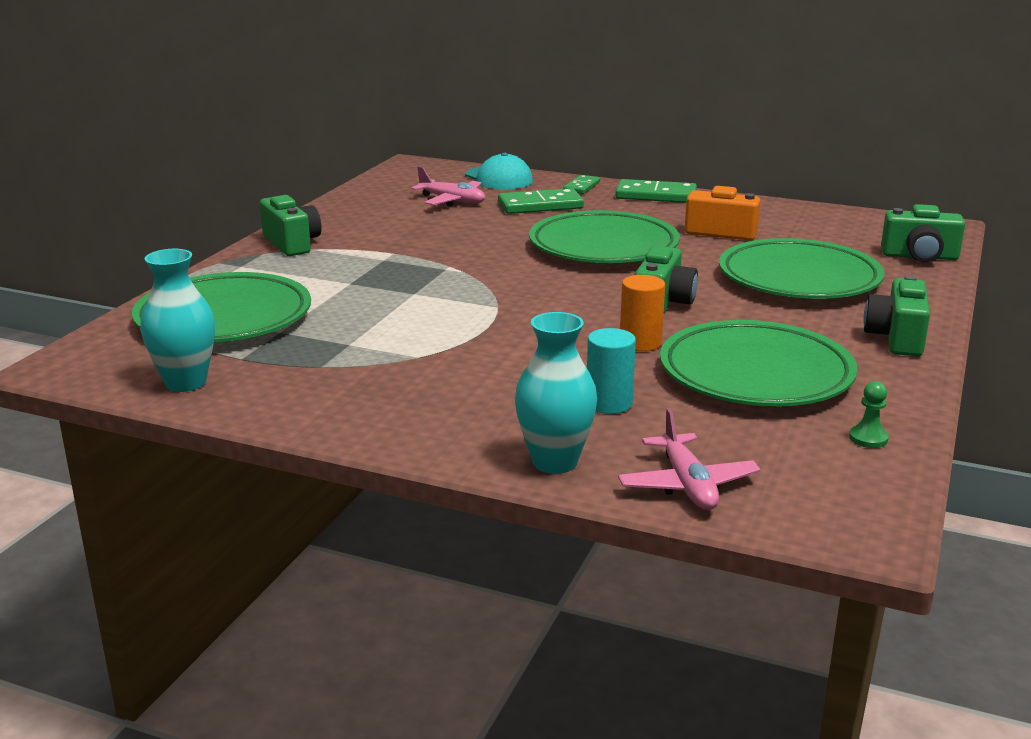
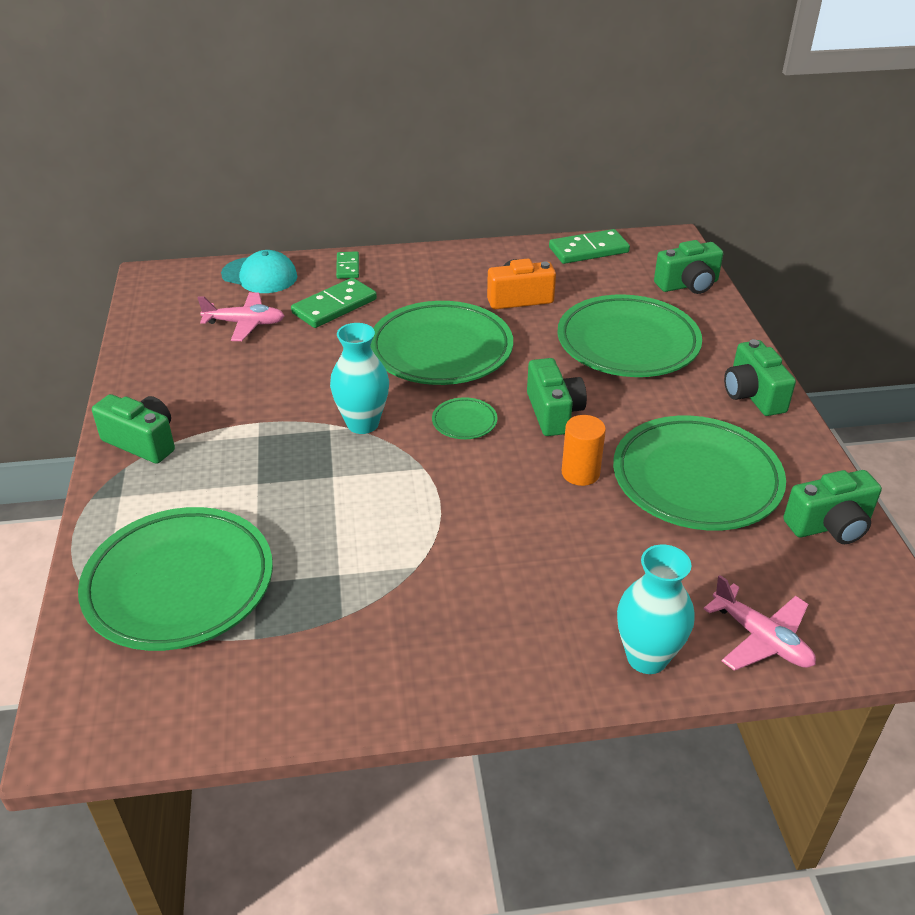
camera: 30 degrees left, 15 degrees up
turquoise vase [140,249,215,392] -> turquoise vase moved to [330,323,389,434]
turquoise cylinder [587,328,636,414] -> none
green domino [615,179,697,203] -> green domino moved to [549,229,630,264]
green pawn [849,381,889,448] -> green camera [783,470,882,544]
none -> green plate [432,397,498,439]

